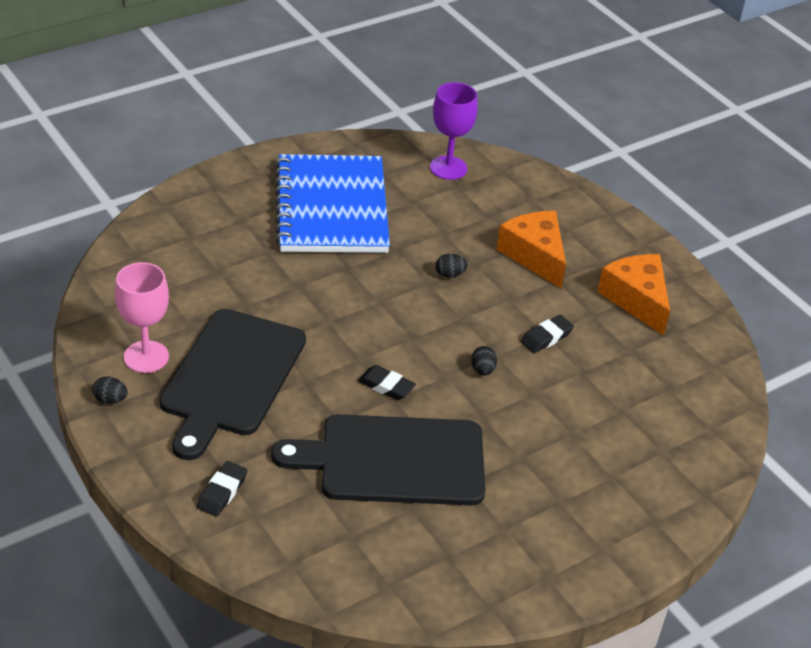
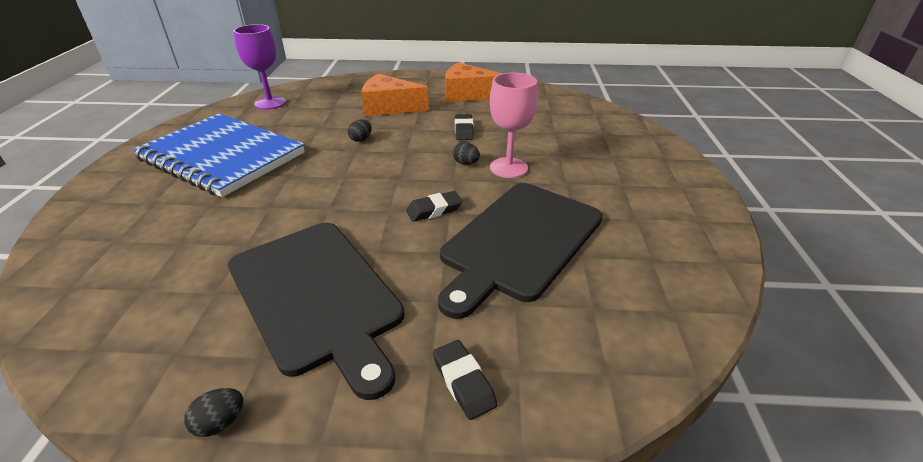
camera: 50 degrees left, 5 degrees down
pink goblet [115,262,169,373] -> pink goblet moved to [490,73,538,178]

